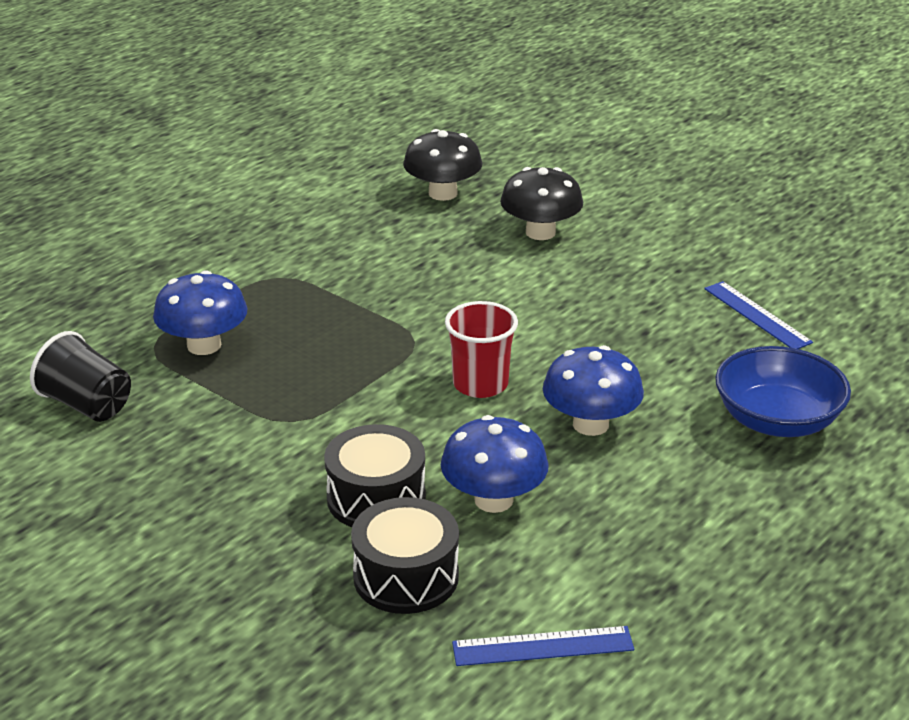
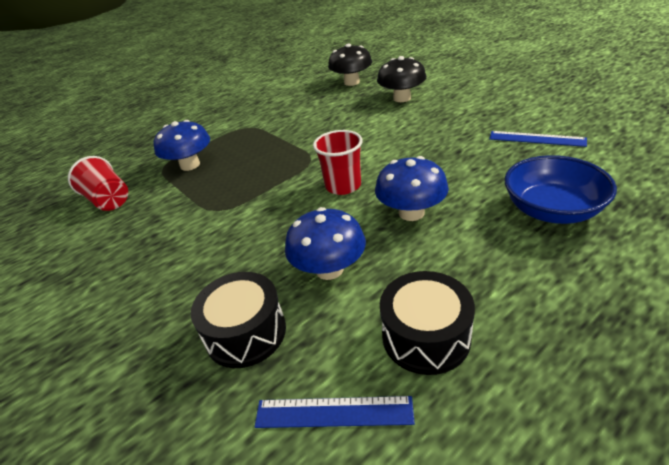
camera: 15 degrees right, 5 degrees up
black cup [30,331,131,422] -> red cup [68,156,128,211]
black drum [324,424,426,527] -> black drum moved to [380,271,475,375]
blue ruler [704,281,813,349] -> blue ruler turned 45 degrees counterclockwise [489,131,587,147]

